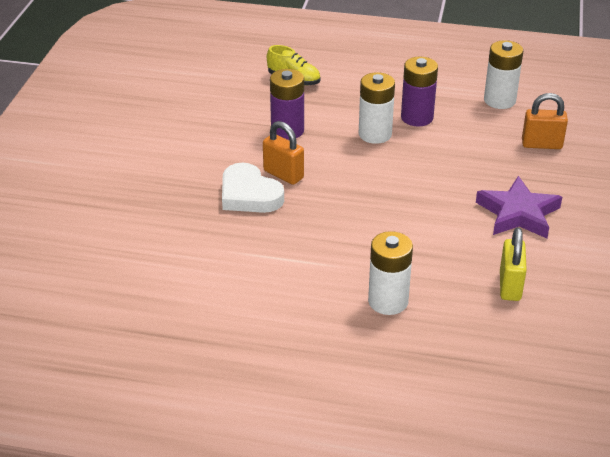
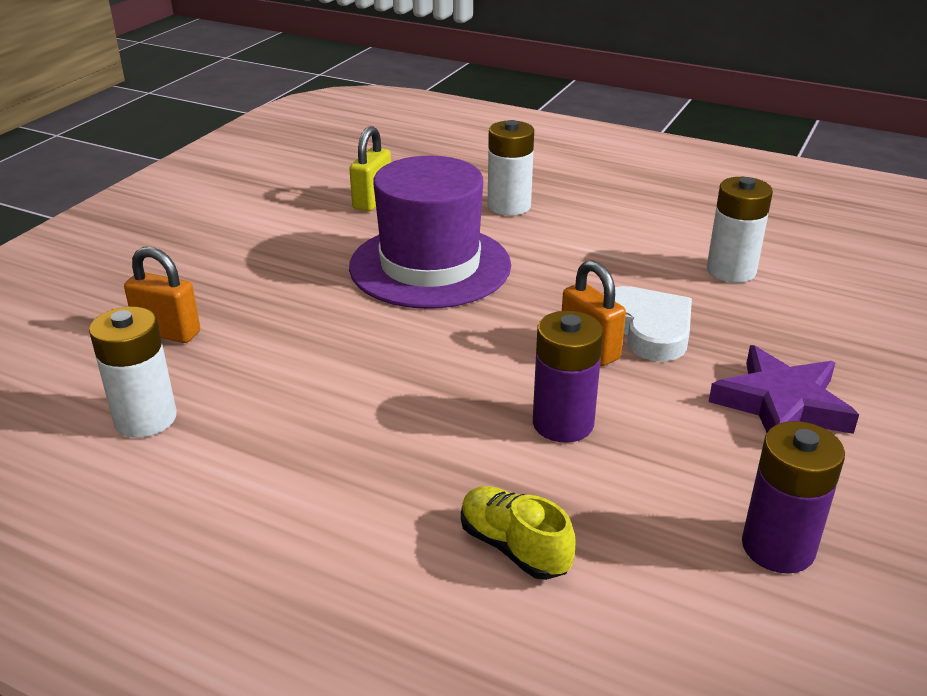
camera: 165 degrees left, 5 degrees down
white battery [359,72,395,144] -> white battery moved to [707,177,773,283]
purple battery [401,57,438,126] -> purple battery moved to [742,421,845,574]
purple star [476,176,562,238] -> purple star moved to [709,345,859,434]
none -> purple hat [349,156,511,309]

